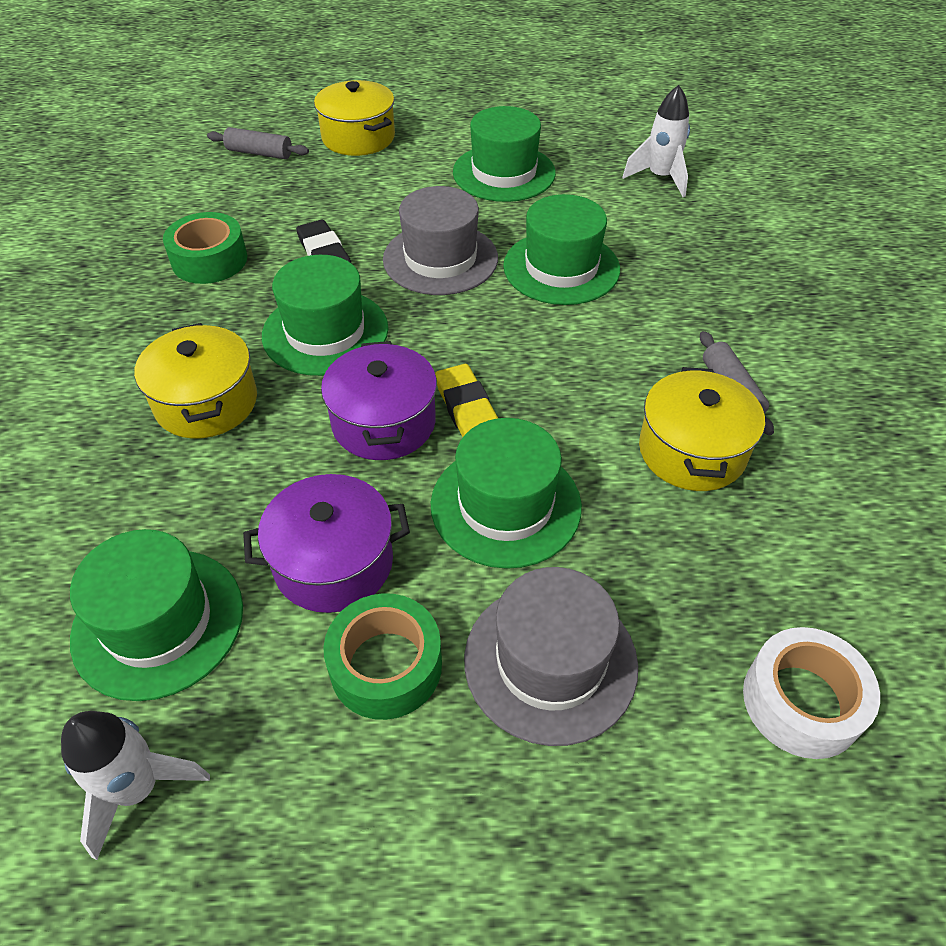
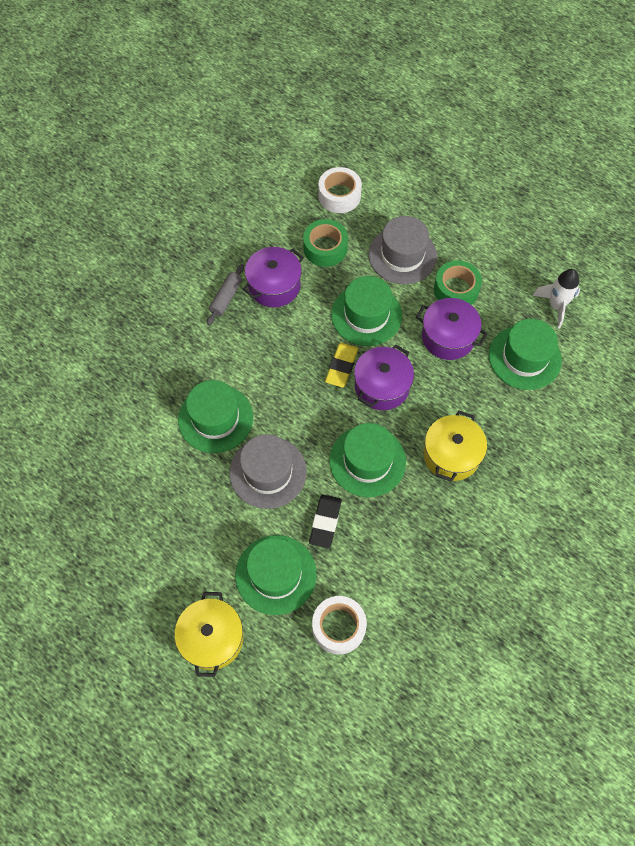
camera: 140 degrees left, 15 degrees up
green tape [163,212,247,284] -> green tape moved to [303,219,348,267]
grey rolling pin [207,127,309,159] -> none
green hat [453,106,556,202] -> green hat moved to [236,535,317,615]
white rocket [622,85,690,197] -> none
yellow pot [639,367,765,491] -> purple pot [243,247,304,307]
none -> white tape [312,596,367,654]

